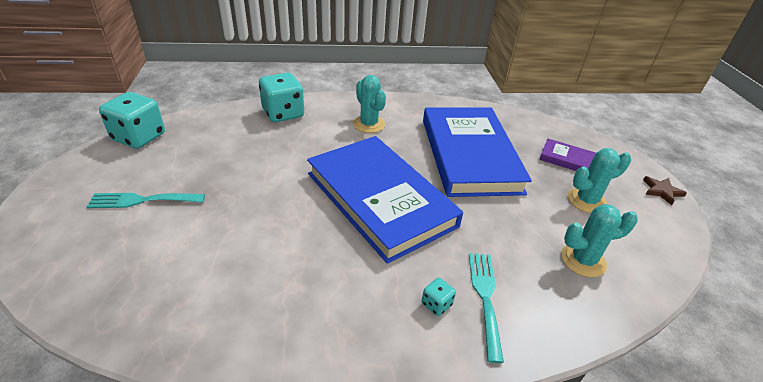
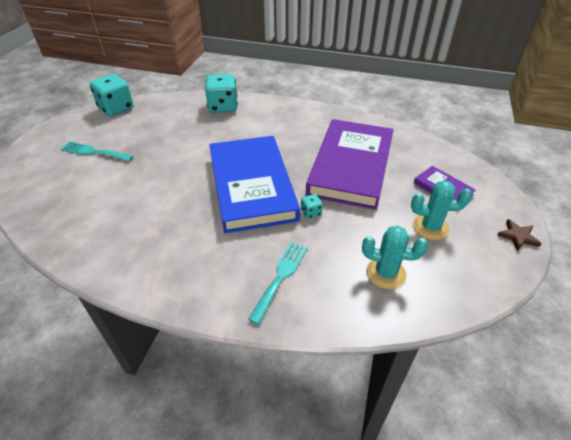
camera: 25 degrees right, 5 degrees up
turquoise cactus [353,75,386,133] -> none
turquoise dice [422,278,456,316] -> turquoise dice moved to [301,194,323,219]
blue book [423,107,532,197] -> purple book [306,119,394,210]

